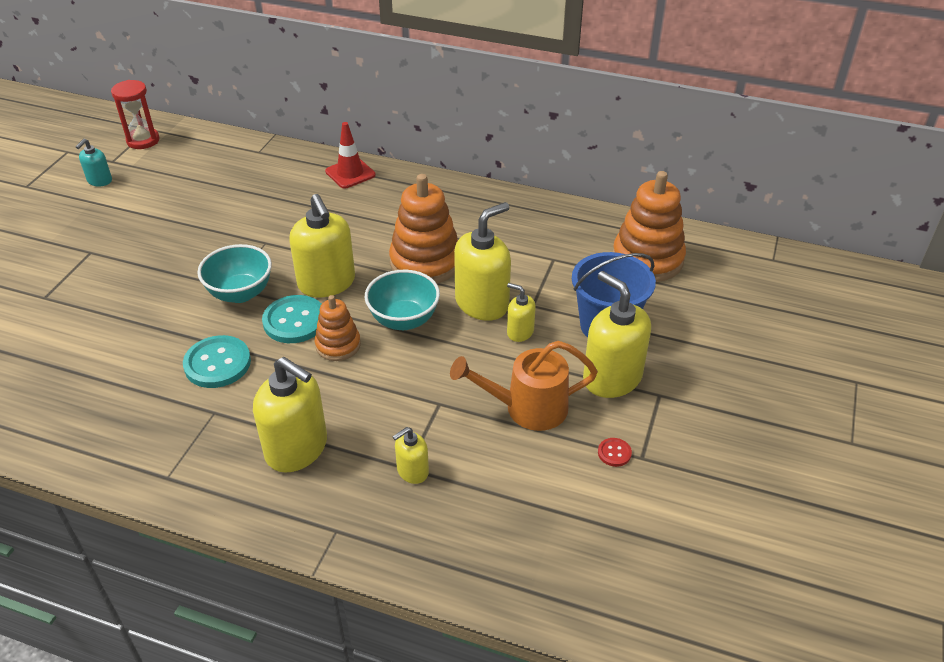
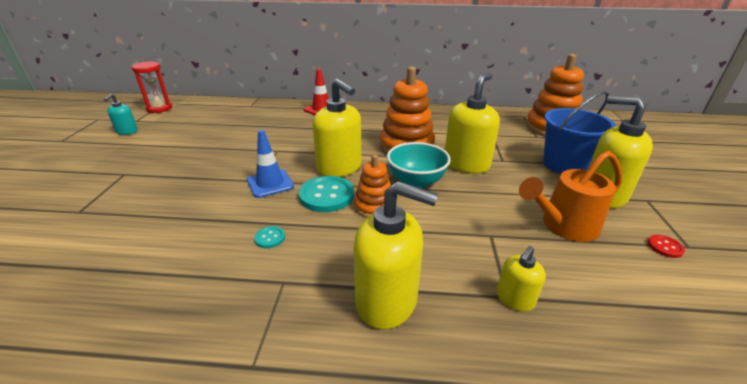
camera: 15 degrees left, 10 degrees down
turquoise button [183,335,251,388] -> turquoise button [254,226,285,248], size x0.47
turquoise bowl [197,244,272,303] -> blue traffic cone [247,130,294,198]
yellow soap dispenser [507,283,536,342] -> none

